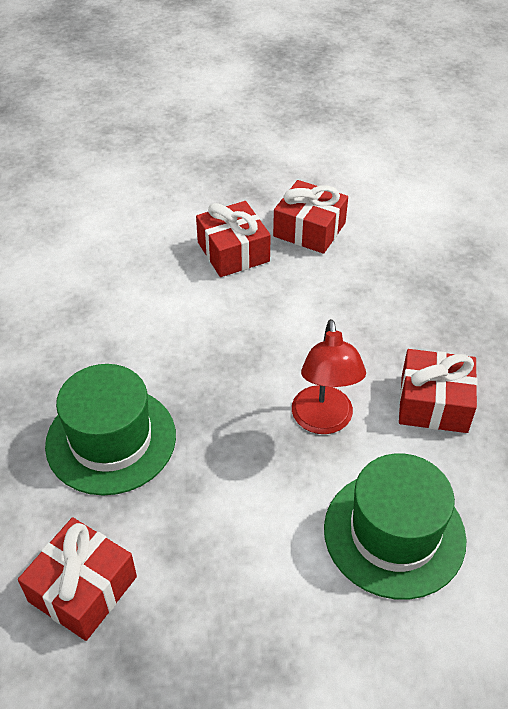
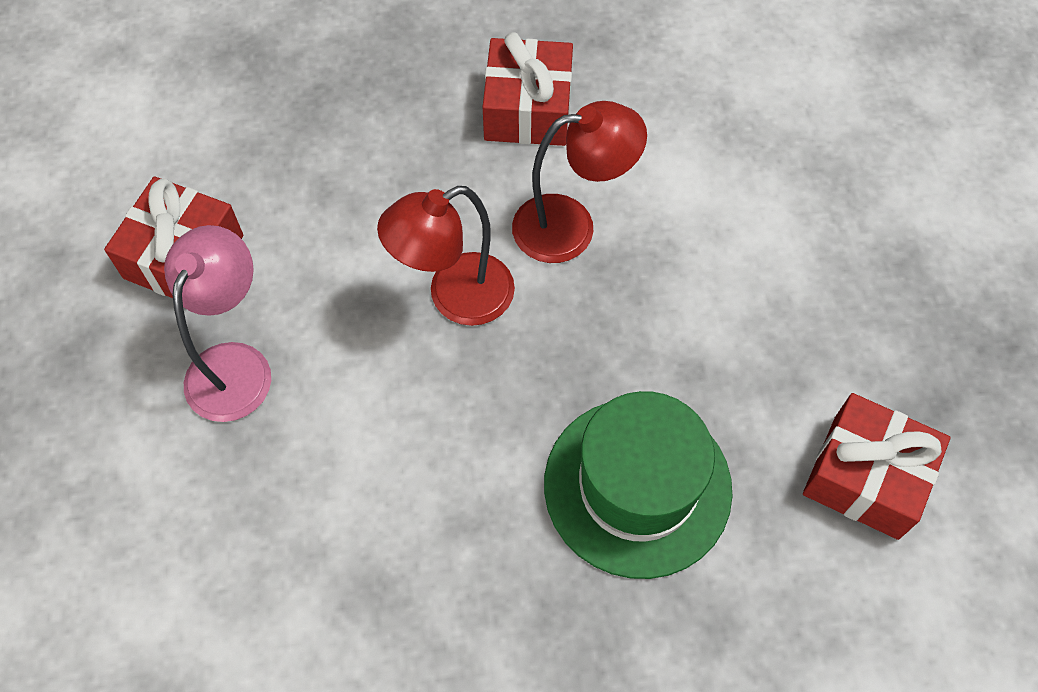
camera: 95 degrees left, 15 degrees up
red gift [196,201,271,277] -> pink lamp [164,225,271,422]
green hat [324,453,467,600] -> none
none -> red lamp [377,186,515,326]

